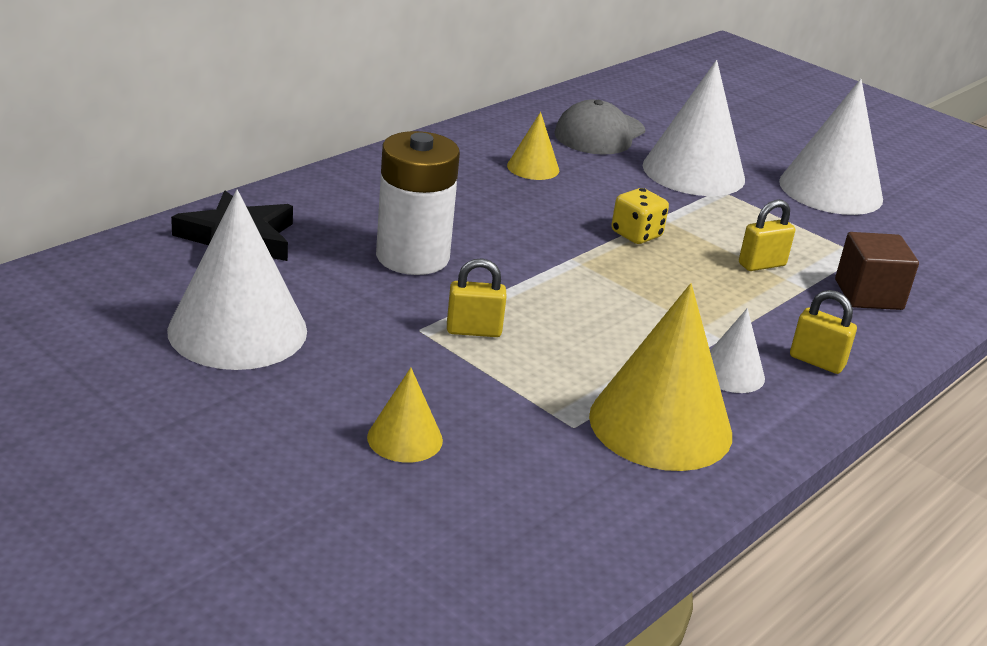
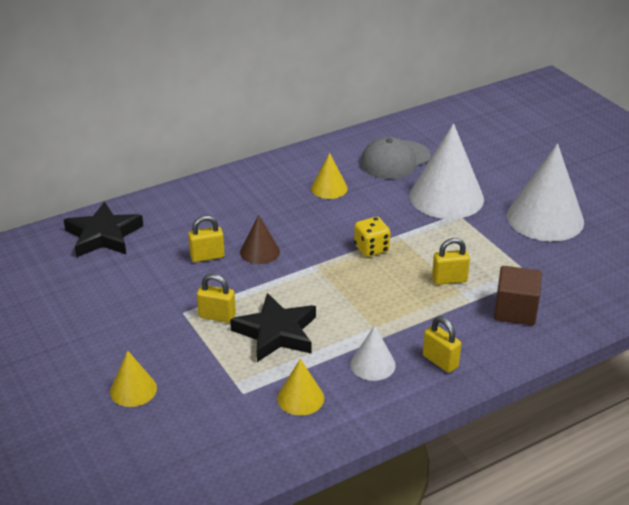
camera: 20 degrees right, 5 degrees up
white cone [167,190,307,370] -> none
white battery [376,131,460,275] -> yellow padlock [188,215,225,262]
yellow cone [589,283,732,471] -> yellow cone [277,359,324,416], size x0.50
none -> black star [230,293,316,362]
none -> brown cone [240,215,280,264]

